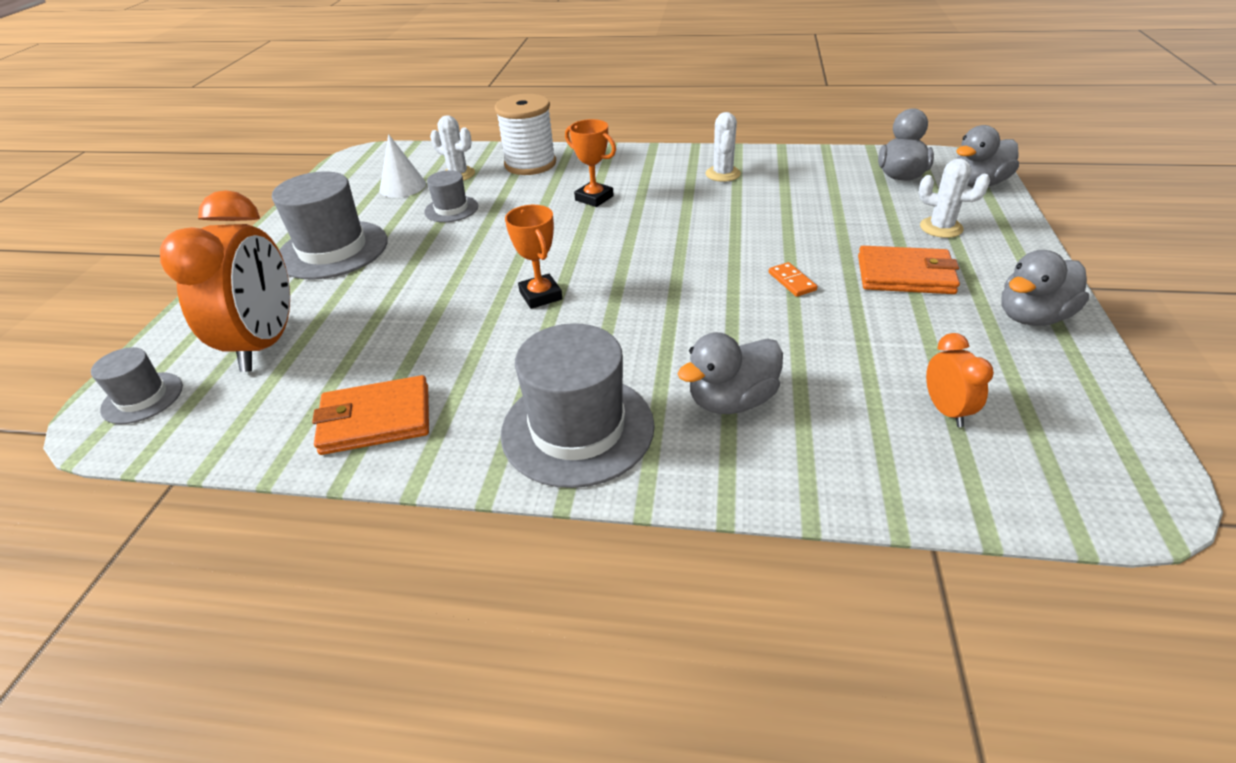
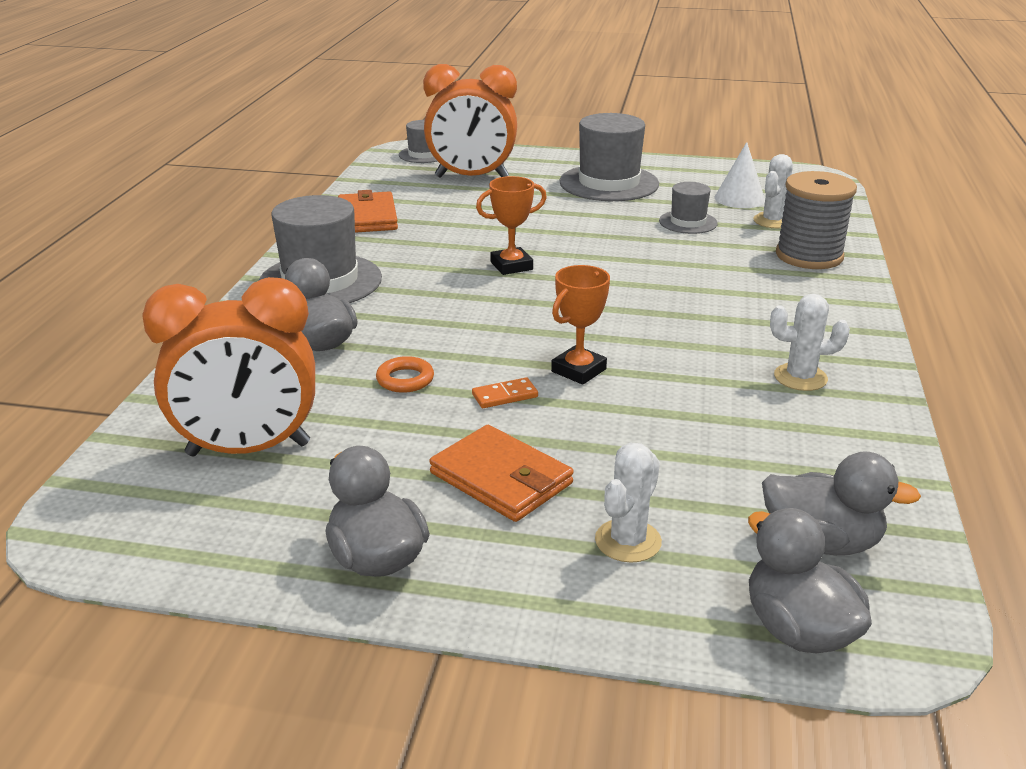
camera: 90 degrees right, 10 degrees down
white spool [495,94,556,175] -> grey spool [776,171,857,269]
orange trophy [565,119,616,207] -> orange trophy moved to [551,265,610,385]
orange wallet [858,246,960,294] -> orange wallet turned 60 degrees counterclockwise [429,425,574,522]
orange clock [926,333,994,427] -> orange clock [142,277,315,456], size x2.18
none -> orange ring [376,356,434,393]

